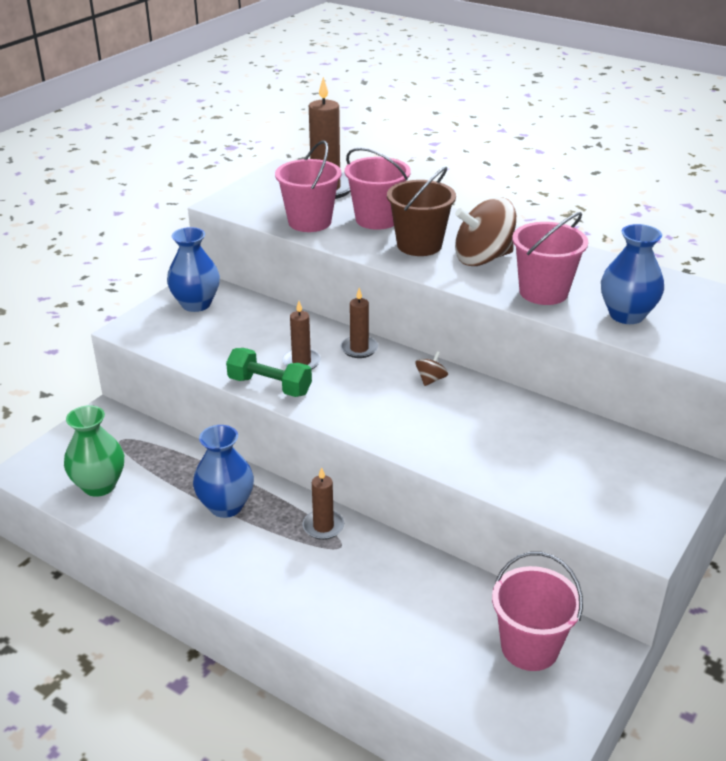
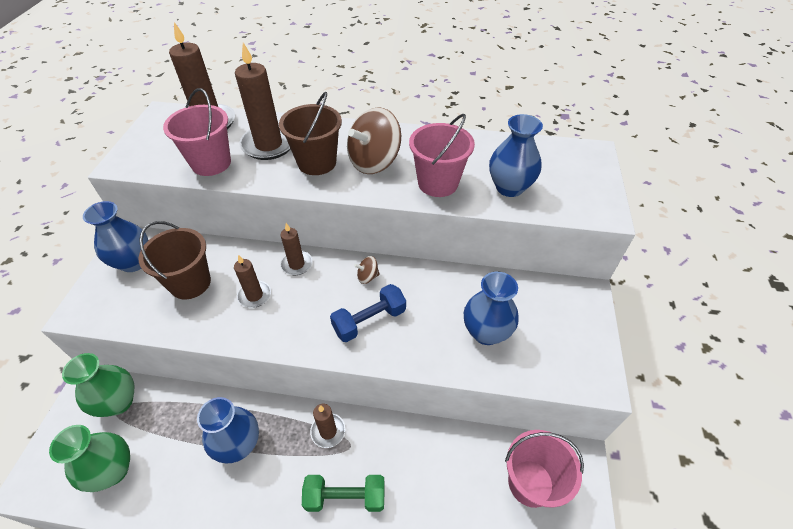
camera: 25 degrees left, 15 degrees up
green dumbbell [226,348,312,397] -> green dumbbell moved to [302,475,384,512]
pink bucket [345,148,411,230] -> brown candle [235,43,291,160]
brown spinning top [415,351,448,386] -> brown spinning top turned 105 degrees counterclockwise [354,256,380,284]
none -> green vase [62,353,134,417]
none -> brown bucket [138,221,211,299]
none -> blue dumbbell [330,284,406,342]
none -> blue vase [464,272,519,345]

